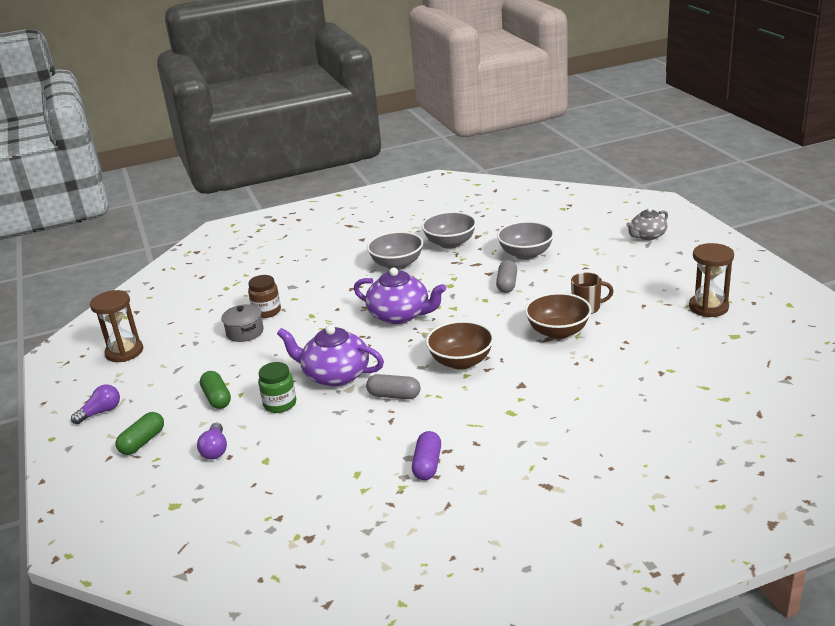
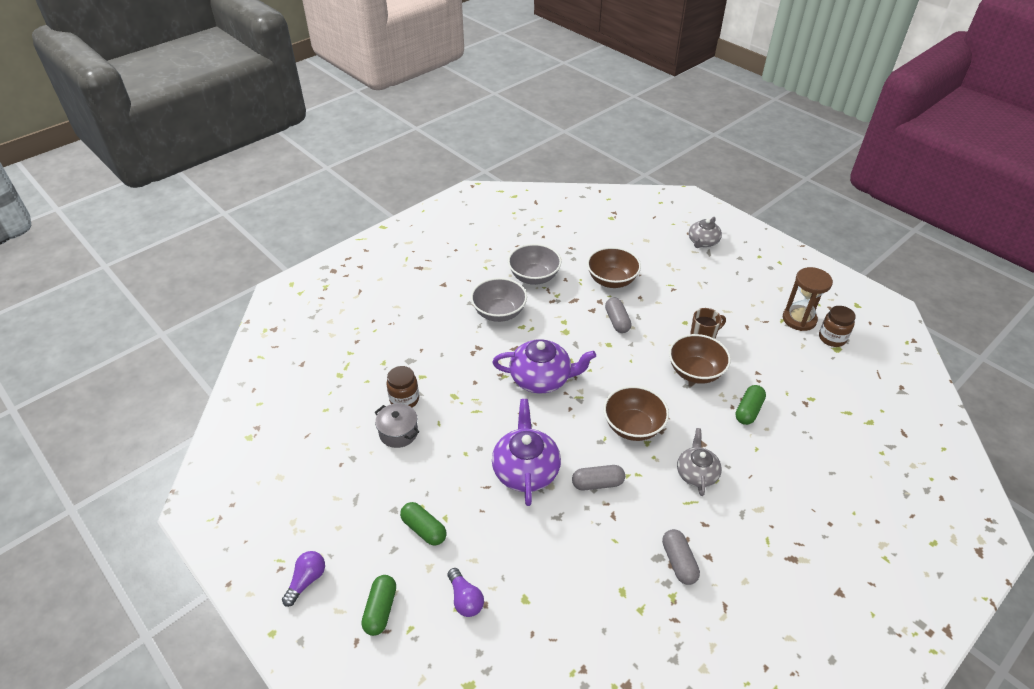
camera: 25 degrees left, 15 degrees up
brown hourglass [90,290,143,362] -> none
green jar [258,362,296,413] -> none
purple teapot [277,325,384,387] -> purple teapot turned 90 degrees clockwise [492,399,561,506]
purple capsule [412,431,441,480] -> grey capsule [662,529,700,585]
grey bowl [497,221,554,260] -> brown bowl [587,247,641,288]
none -> grey teapot [677,428,722,496]
none -> green capsule [735,385,766,425]
none -> brown jar [819,306,856,347]

